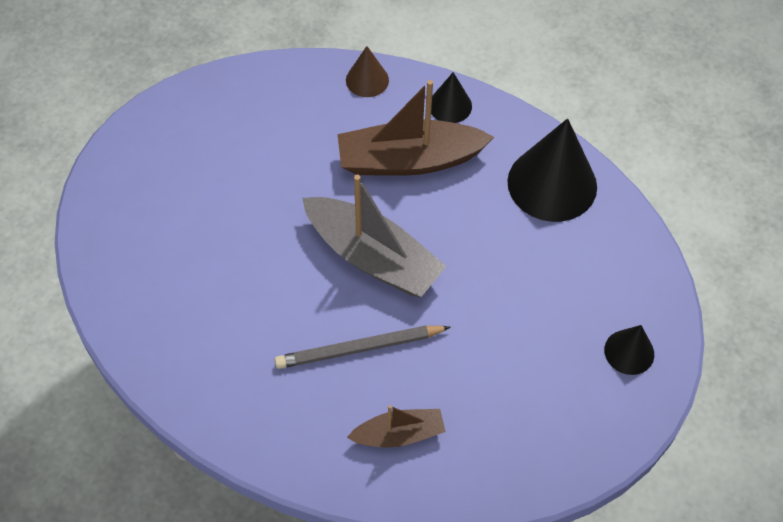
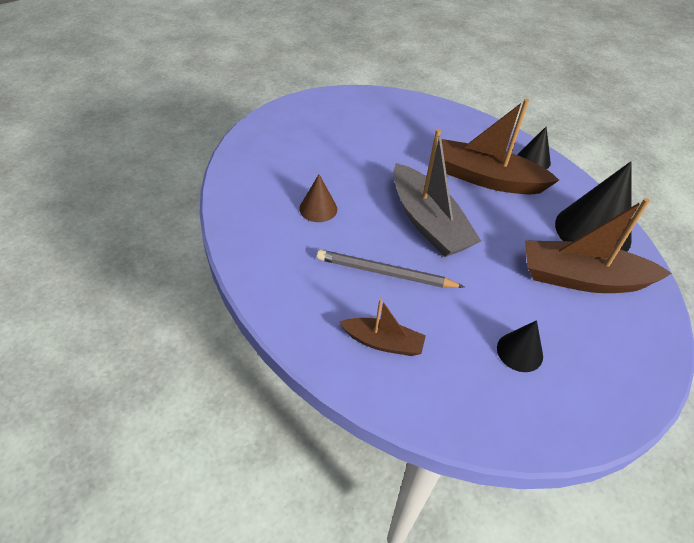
camera: 25 degrees right, 10 degrees down
brown cone [346,46,389,97] -> brown cone moved to [299,174,337,222]
black cone [604,325,654,375] -> black cone moved to [497,320,543,372]
none -> brown boat [525,198,672,293]

